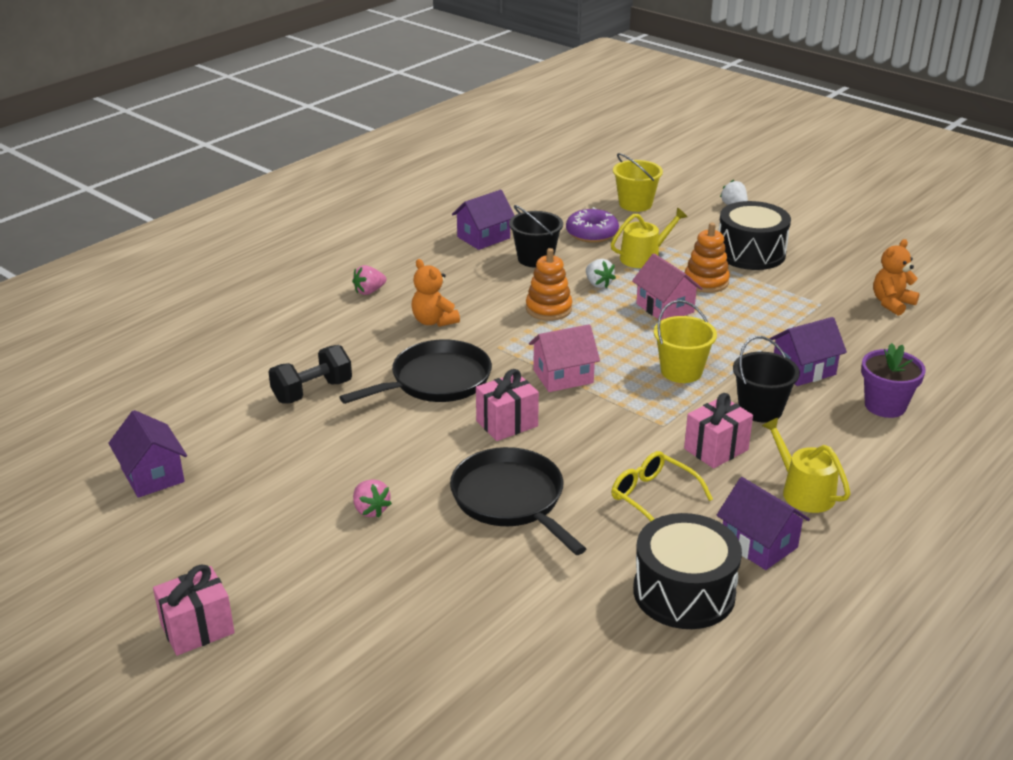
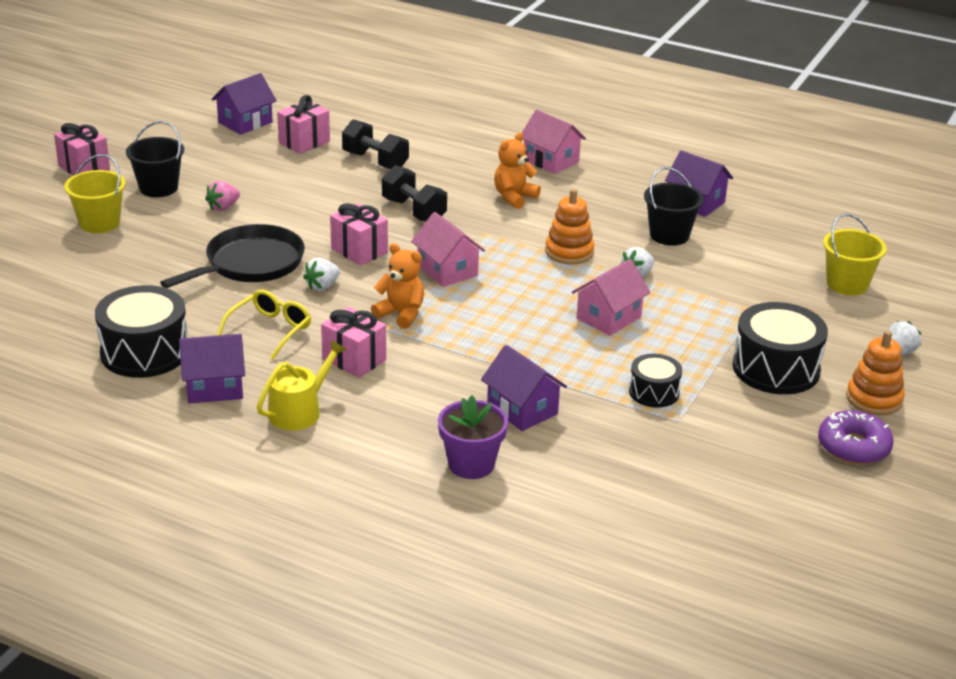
camera: 75 degrees right, 0 degrees up
black pan [339,339,492,404] -> black dumbbell [382,165,447,222]
pink strawberry [352,265,387,295] -> pink house [522,110,586,174]
purple donut [566,207,619,243] -> purple donut moved to [818,410,894,464]
yellow watering can [611,208,687,268] -> none
yellow bucket [654,300,717,383] -> yellow bucket moved to [64,154,126,233]
orange stacking toy [685,223,730,293] -> orange stacking toy moved to [846,330,905,415]
purple house [717,477,810,570] -> purple house turned 45 degrees clockwise [179,334,245,404]
black bucket [733,336,800,423] -> black bucket moved to [126,121,184,197]
orange teddy bear [873,239,920,316] -> orange teddy bear moved to [371,243,424,329]
none -> pink gift [277,95,330,154]
none -> white strawberry [303,258,340,291]
none -> black drum [629,354,682,407]

